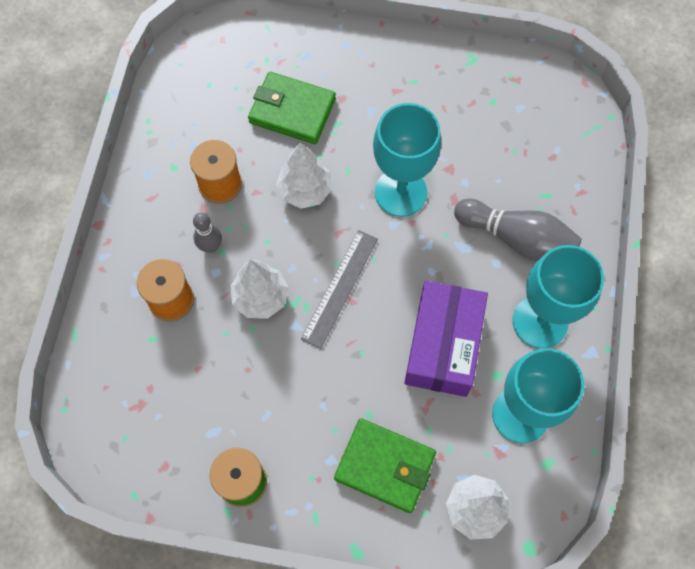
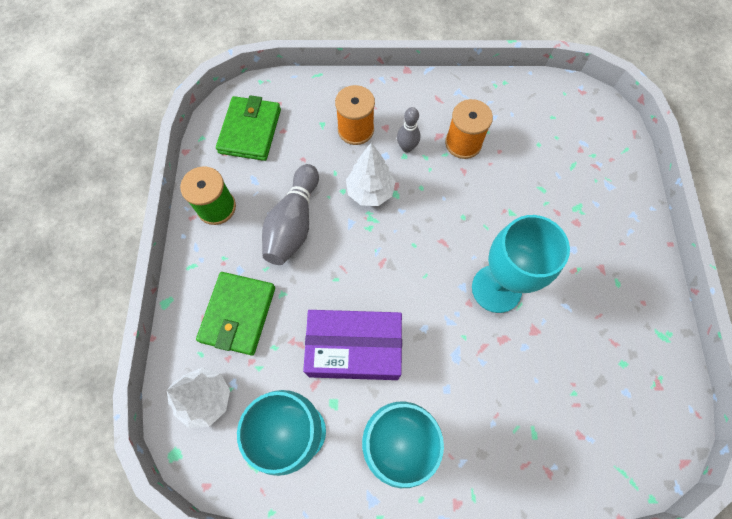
camera: 80 degrees right, 0 degrees up
green wallet [248,72,336,144] -> green wallet moved to [216,95,281,161]
white tree [276,142,332,209] -> none
grey ruler [301,230,378,349] -> none
grey bowling pin [454,199,582,261] -> grey bowling pin moved to [262,164,319,265]

